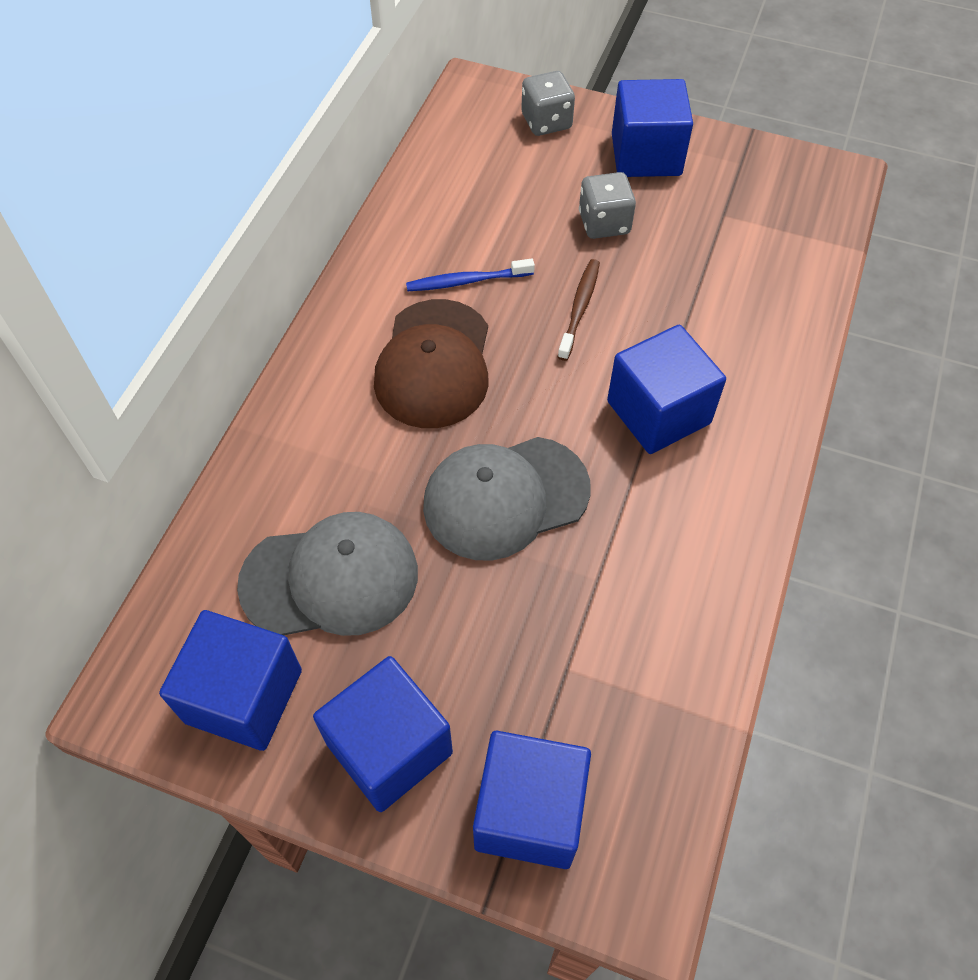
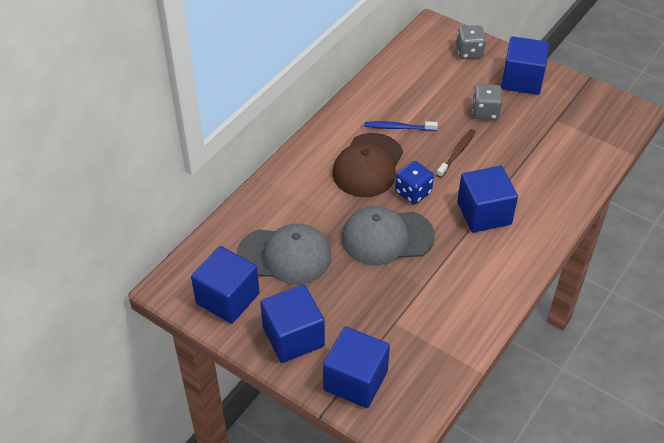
camera: 15 degrees right, 10 degrees down
none -> blue dice [395,161,434,204]

